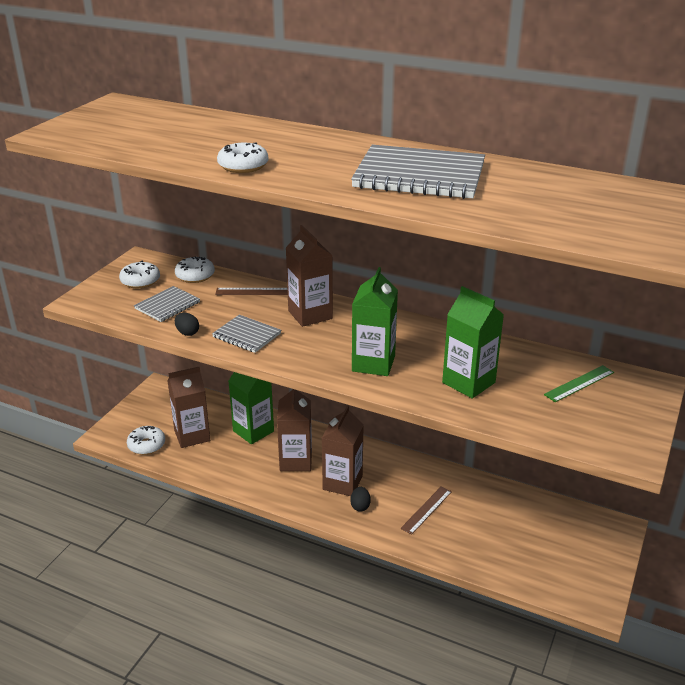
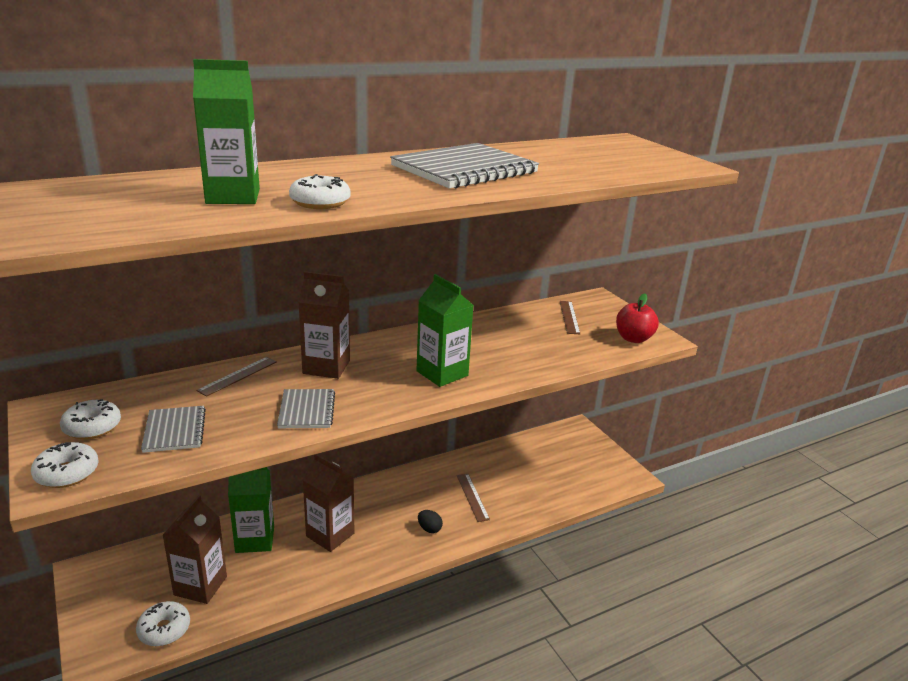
camera: 55 degrees left, 5 degrees down
white donut [175,256,215,283] -> white donut moved to [31,442,99,488]
black egg [175,313,199,336] -> none
grey notebook [212,315,281,353] -> grey notebook turned 75 degrees counterclockwise [277,389,335,428]
brown carton [322,405,364,496] -> none
green carton [442,286,504,399] -> green carton moved to [193,59,260,204]
green ruler [544,365,614,402] -> brown ruler [560,301,580,334]
none -> red apple [616,293,659,343]

